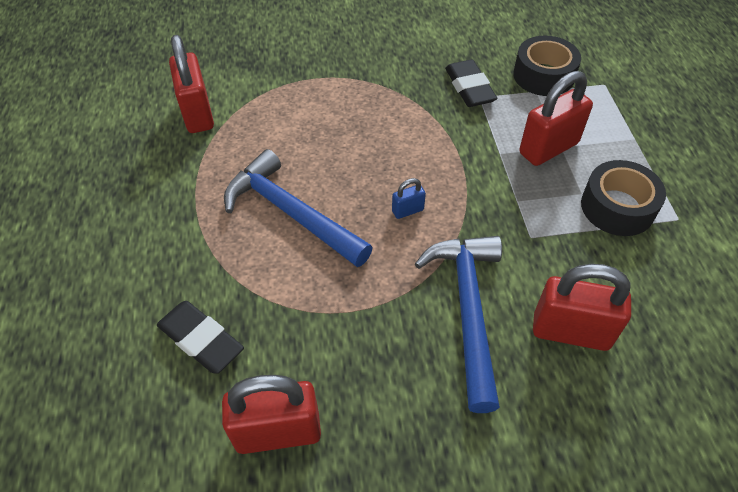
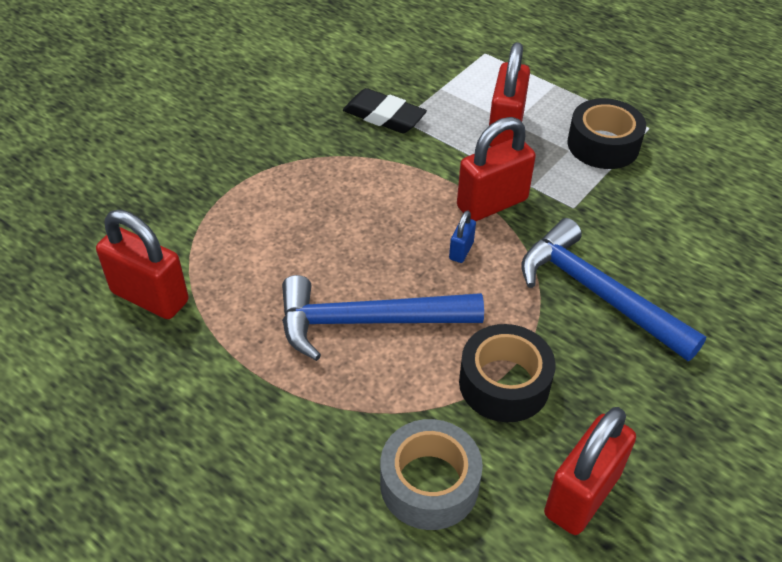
camera: 45 degrees left, 5 degrees down
black eraser [157,301,244,374] -> grey tape [380,419,483,530]
black tape [513,36,581,96] -> black tape moved to [459,324,556,422]
red padlock [533,264,631,351] -> red padlock moved to [457,117,536,221]

